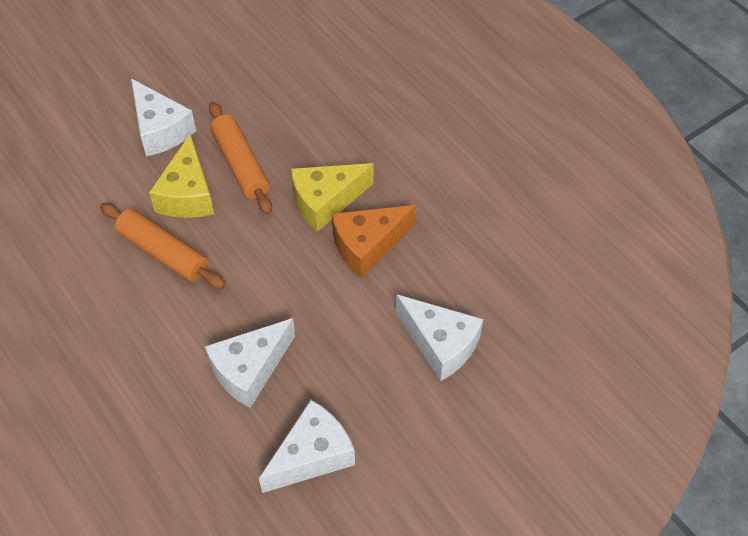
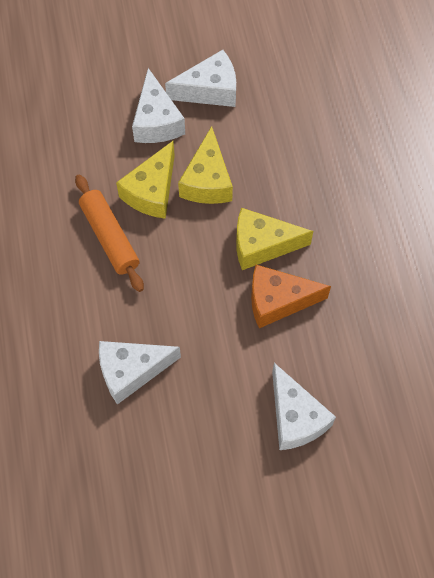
camera: 25 degrees right, 10 degrees up
orange rolling pin [209,102,272,215] -> yellow cheese [178,126,233,204]
white cheese [259,400,355,493] -> white cheese moved to [165,50,236,107]

